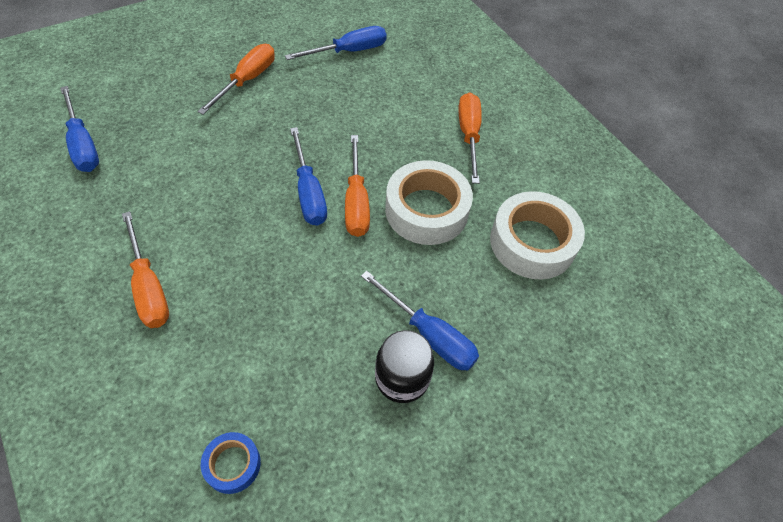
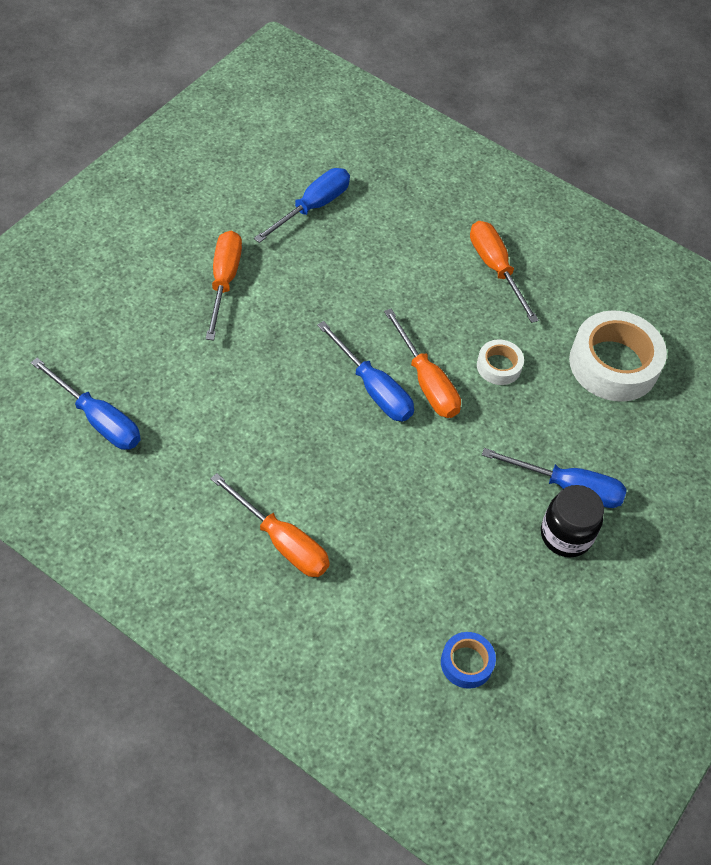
camera: 25 degrees left, 0 degrees up
white tape [385,160,473,245] -> white tape [477,339,524,385], size x0.50

